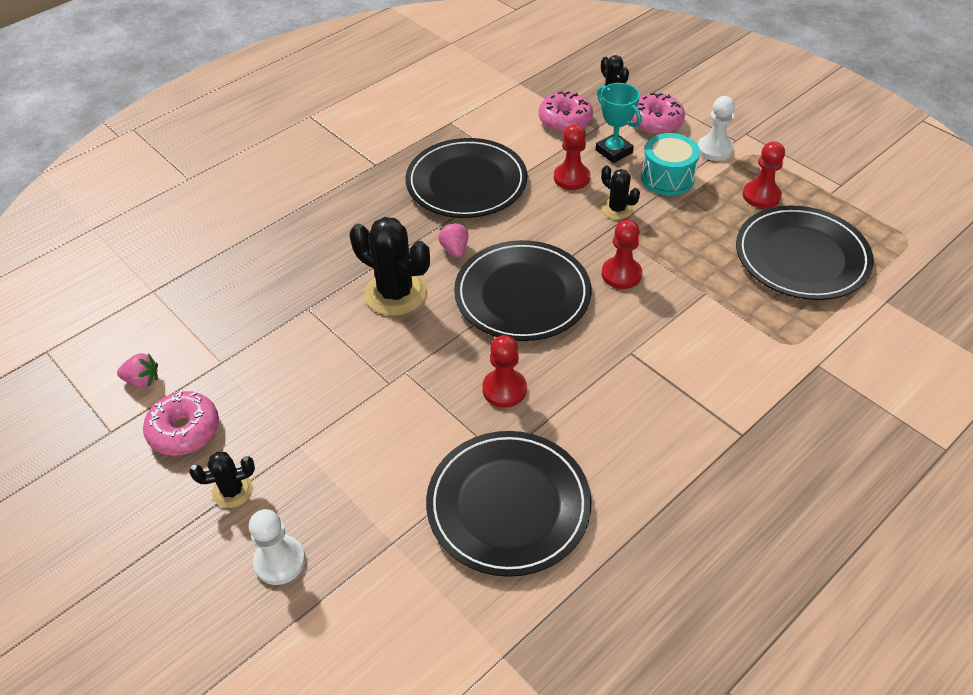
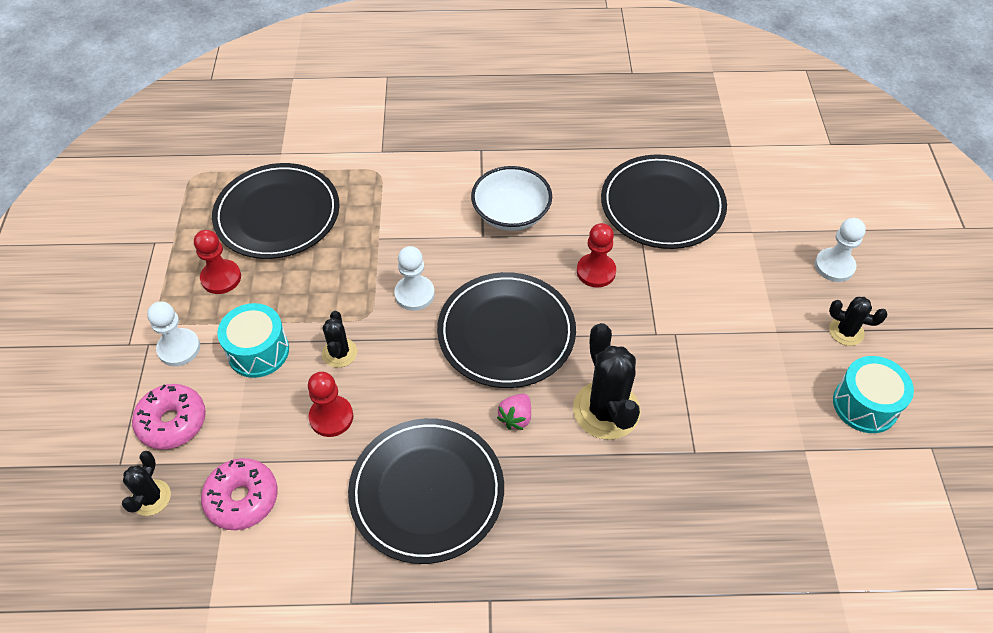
camera: 140 degrees left, 5 degrees up
pink strawberry [117,353,158,388] -> none
pink donut [143,391,219,456] -> turquoise drum [833,356,914,433]
turquoise trophy [596,83,641,163] -> none
red pawn [602,220,642,289] -> white pawn [394,246,435,311]
none -> white bowl [471,166,552,231]

